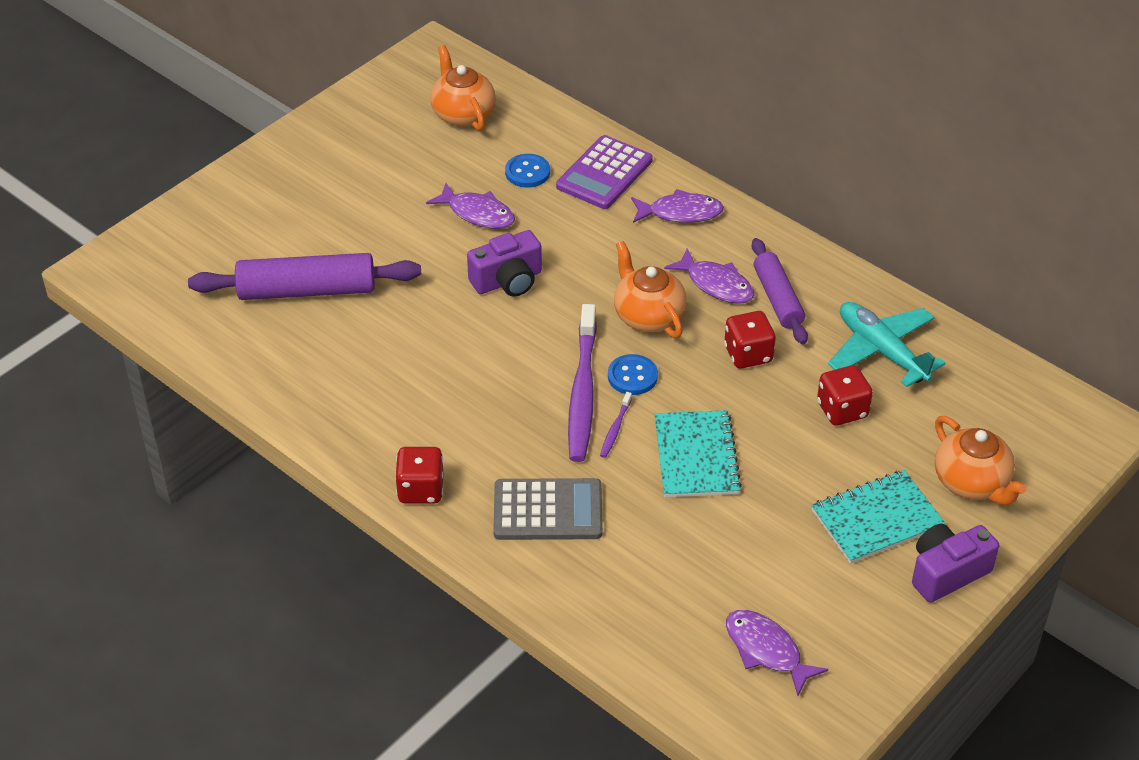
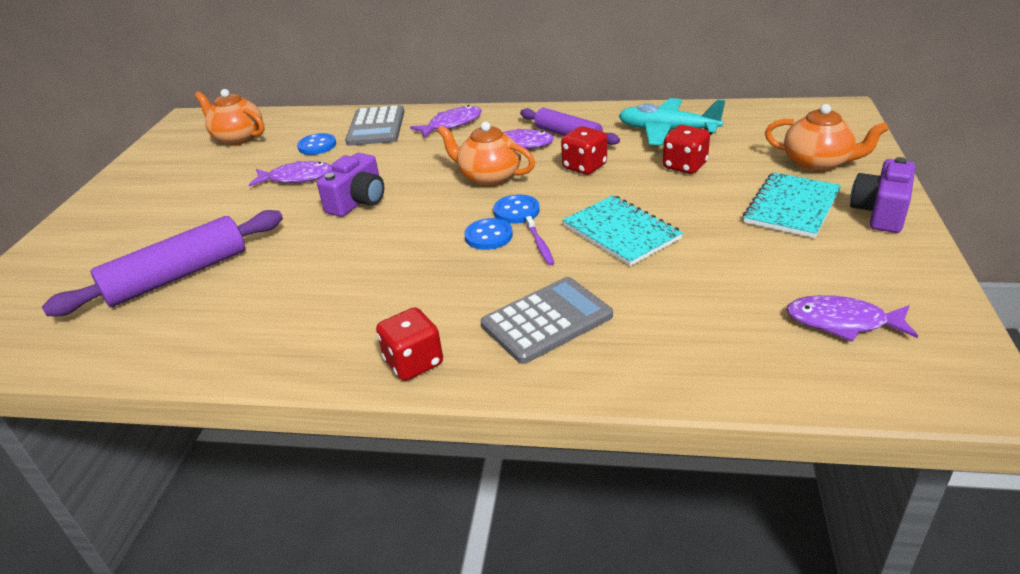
camera: 30 degrees left, 10 degrees down
purple calculator [556,135,653,209] -> grey calculator [345,105,404,146]
purple toothbrush [568,304,597,462] -> blue button [464,218,513,250]

